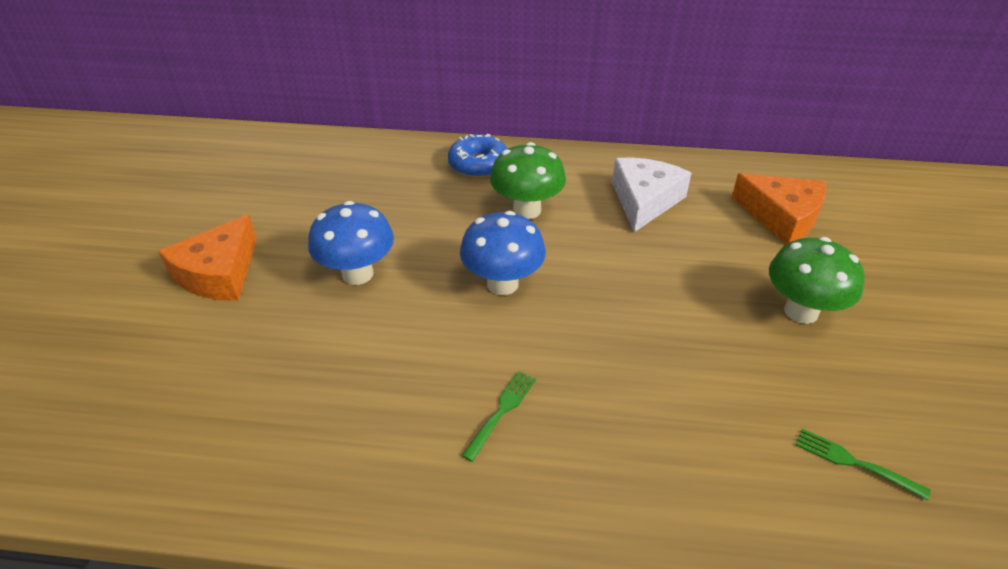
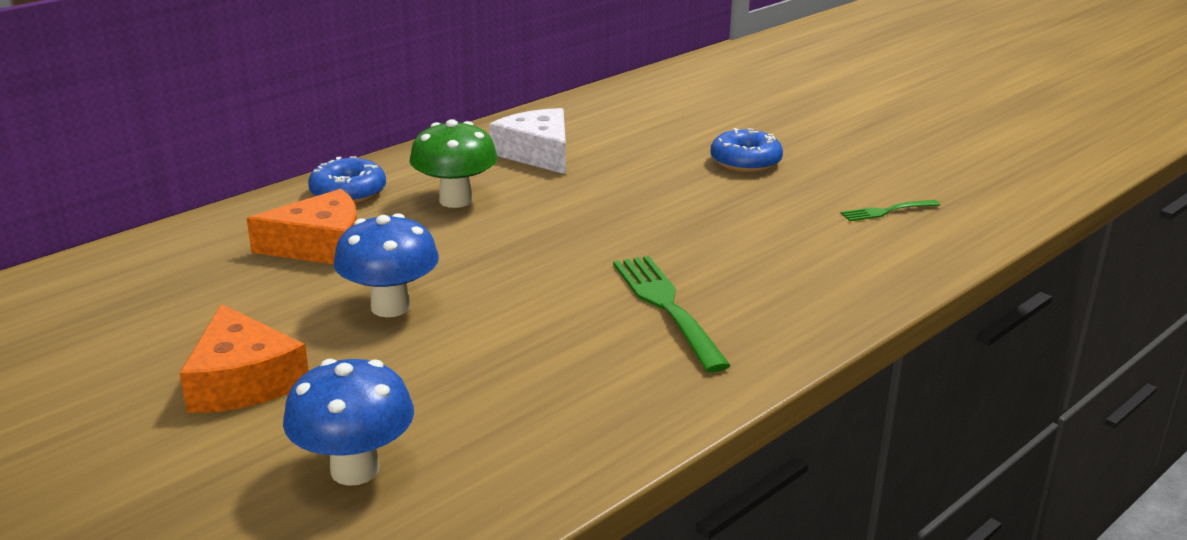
camera: 50 degrees left, 15 degrees down
blue mushroom [460,211,546,295] -> blue mushroom moved to [283,359,414,486]
green fork [461,371,536,462] -> green fork [613,256,731,372], size x1.86
orange cheese [731,173,826,244] -> orange cheese moved to [246,189,357,264]
green mushroom [769,237,865,324] -> blue donut [711,128,783,173]

